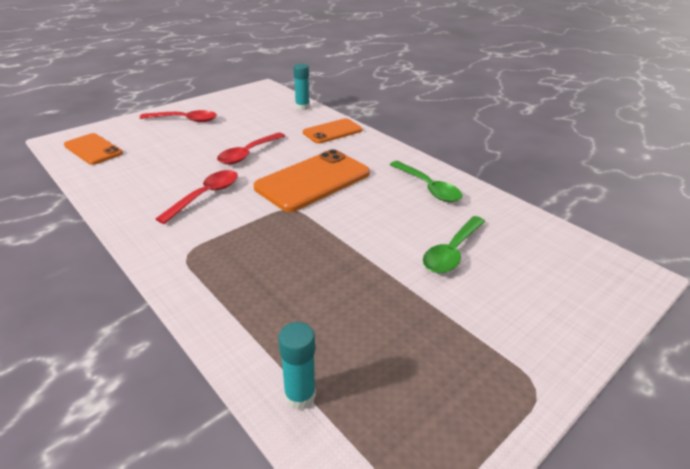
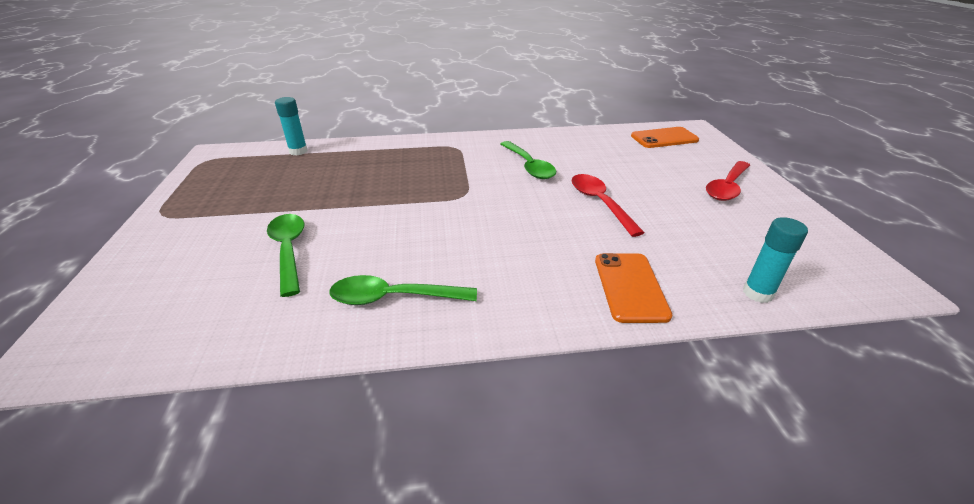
camera: 125 degrees right, 0 degrees up
red spoon [156,170,238,224] -> green spoon [501,141,556,179]
orange phone [254,149,370,212] -> none

